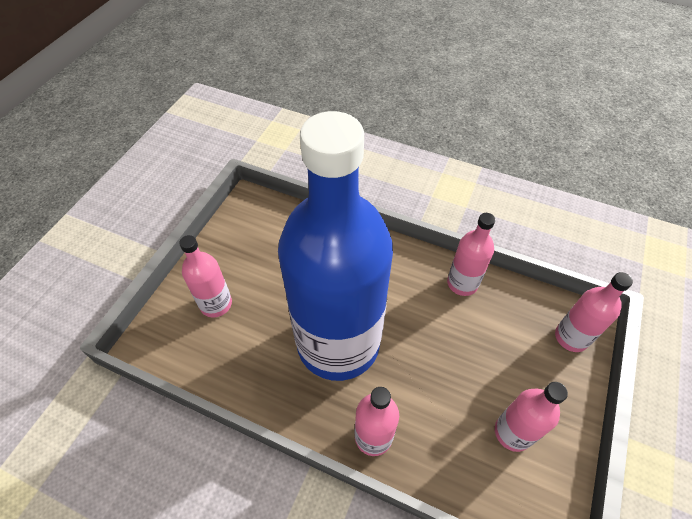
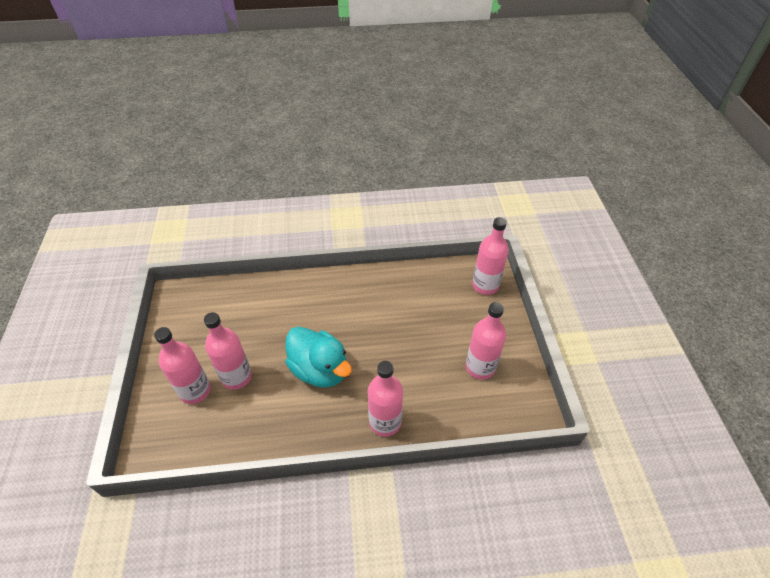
camera: 30 degrees left, 5 degrees down
blue bottle [278,111,393,381] -> turquoise duck [285,327,352,388]
pink bottle [447,213,495,296] -> pink bottle moved to [204,312,252,390]

